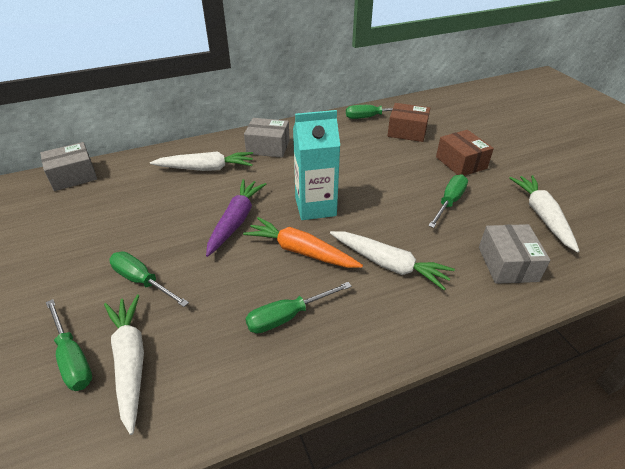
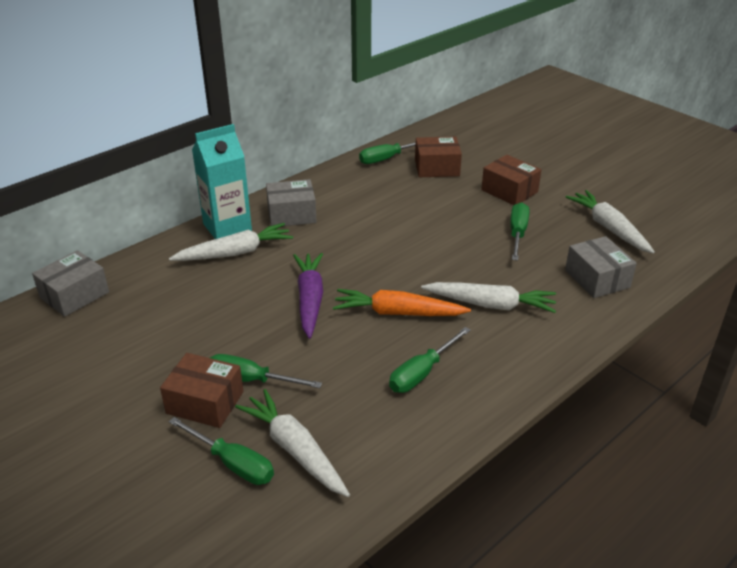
camera: 20 degrees left, 5 degrees down
turquoise carton [293,110,340,220] -> turquoise carton moved to [192,124,252,239]
none -> brown box [160,353,244,428]

